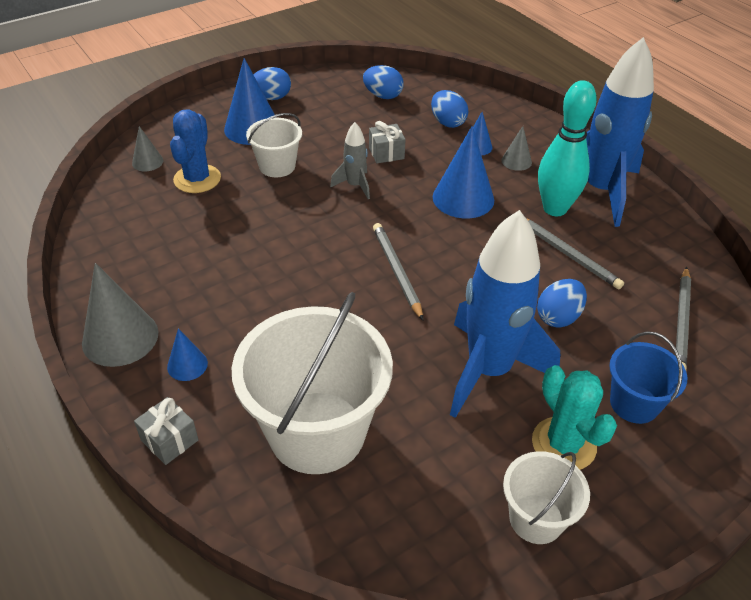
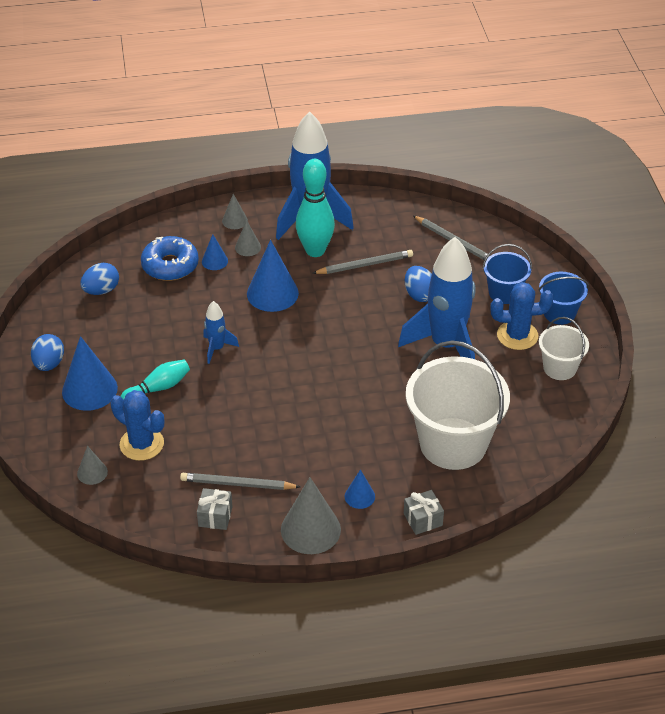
camera: 65 degrees left, 0 degrees up
white bucket [246,113,302,177] -> turquoise bowling pin [120,360,190,399]
grey rocket [330,122,370,199] -> blue rocket [203,301,239,364]
grey gift [369,121,406,163] -> grey gift moved to [197,488,232,530]
grey pencil [373,223,423,320] -> grey pencil moved to [180,473,300,490]
blue egg [431,90,469,128] -> blue donut [141,236,199,281]
turquoise cactus [532,365,617,470] -> blue cactus [490,282,554,350]
none -> grey cone [222,194,248,229]
none -> blue bucket [538,272,589,325]

